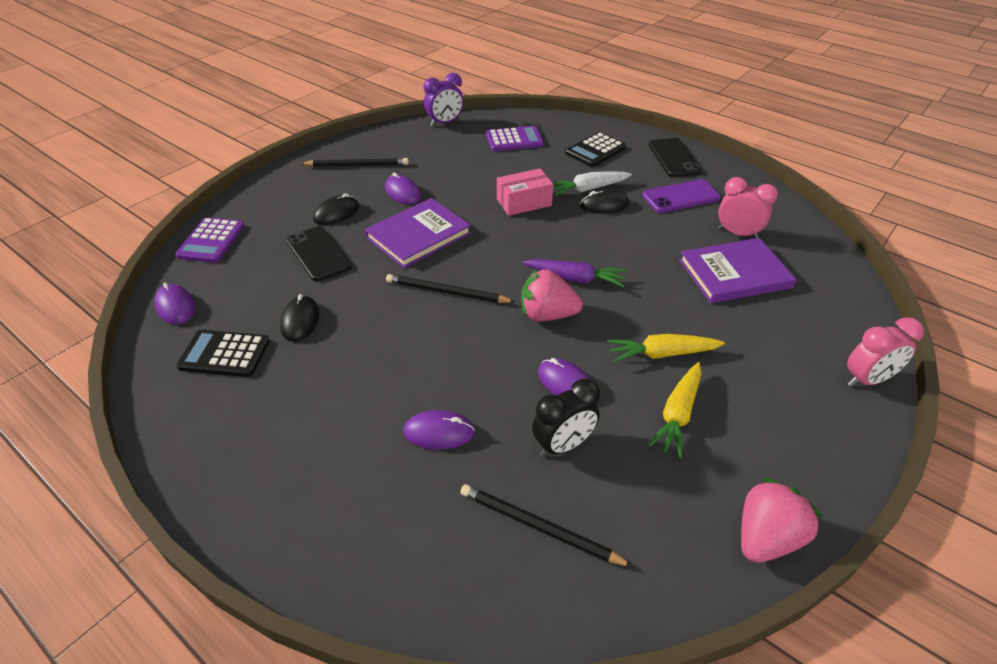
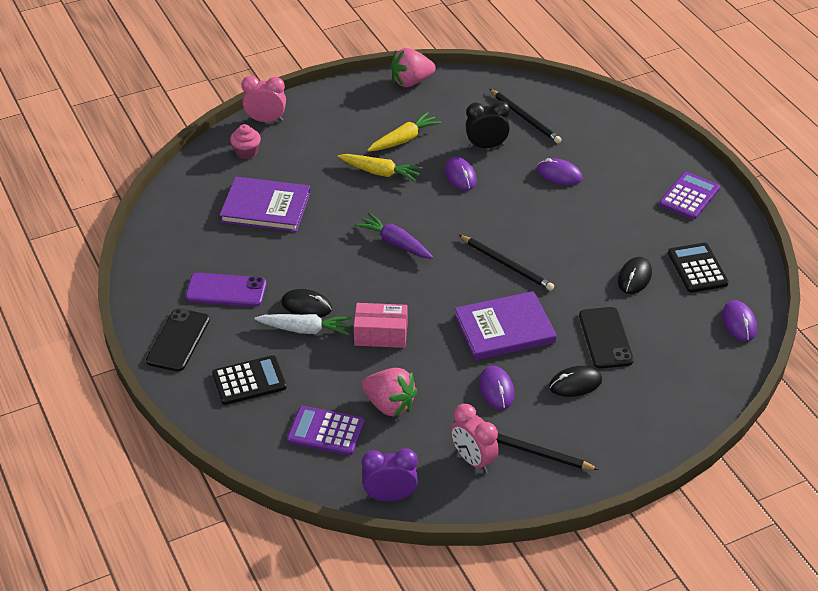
camera: 155 degrees left, 0 degrees up
purple calculator [175,217,244,263] -> purple calculator moved to [659,172,720,220]
black calculator [176,330,270,377] -> black calculator turned 135 degrees counterclockwise [668,243,729,293]
pink strawberry [521,269,583,321] -> pink strawberry moved to [362,368,417,417]
pink clock [718,177,778,239] -> pink clock moved to [451,404,499,473]
none -> pink cupcake [230,124,261,159]

